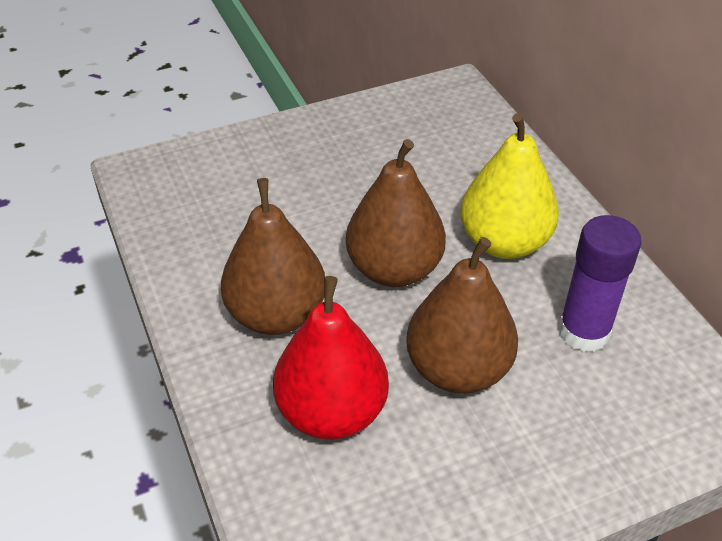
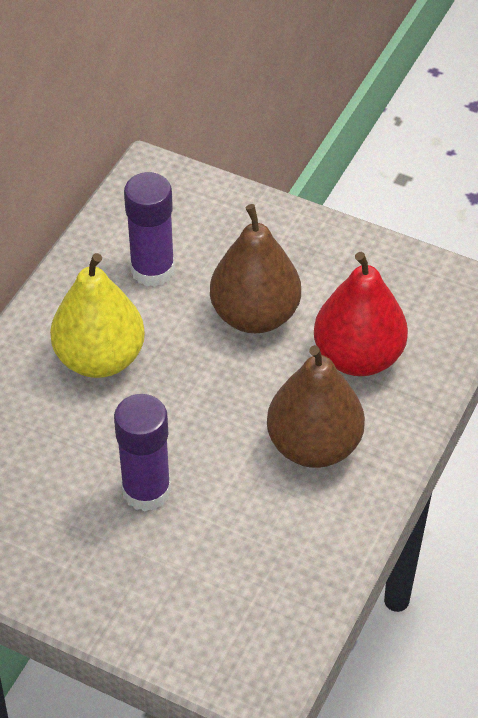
camera: 130 degrees left, 5 degrees up
brown pear [346,139,446,287] -> none
none -> purple glue stick [114,394,171,511]

